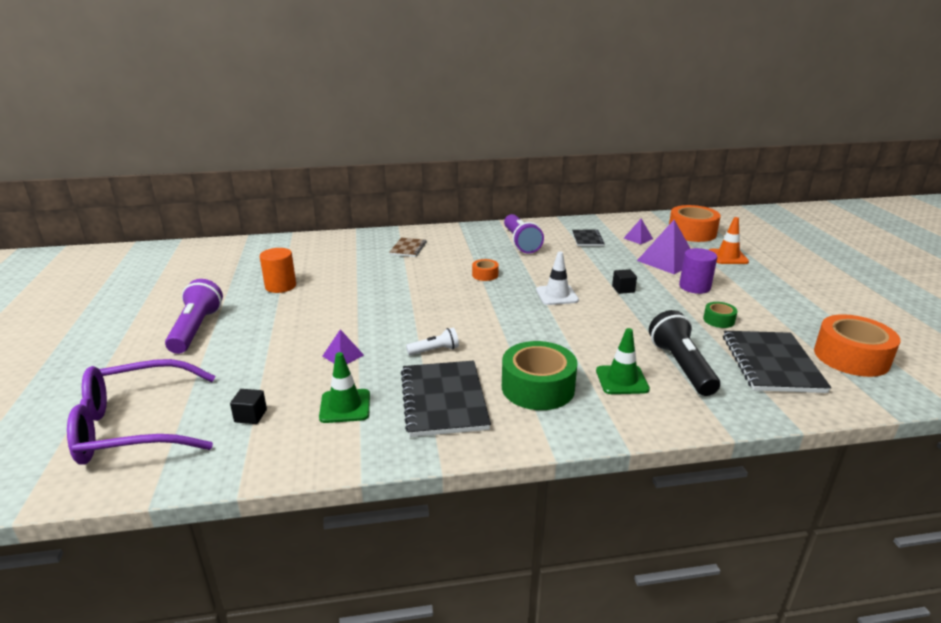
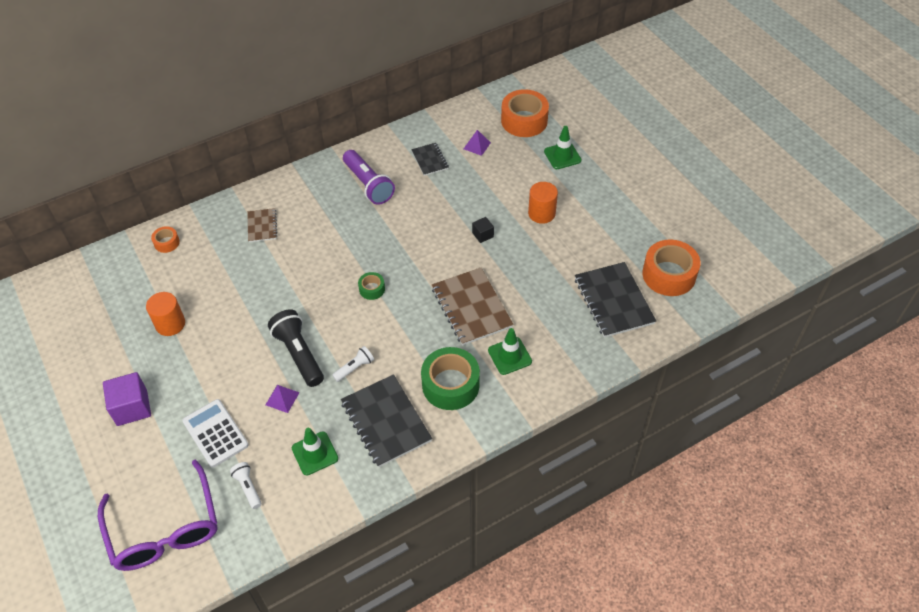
camera: 20 degrees left, 25 degrees up
purple glasses [67,359,216,465] -> purple glasses turned 75 degrees counterclockwise [98,460,217,571]
purple flashlight [165,279,223,354] -> purple cube [103,372,151,426]
black cube [230,389,267,424] -> white flashlight [230,462,262,509]
orange tape [472,259,499,281] -> orange tape moved to [151,226,180,253]
white traffic cone [536,251,579,305] -> none
purple pyramid [637,220,691,274] -> none
black flashlight [649,310,720,396] -> black flashlight moved to [268,309,324,387]
purple cylinder [679,248,717,294] -> orange cylinder [528,182,558,224]
green tape [703,302,737,328] -> green tape moved to [358,272,385,300]
orange traffic cone [709,217,749,264] -> green traffic cone [544,126,582,169]
none -> white calculator [182,399,249,468]
none -> brown notebook [432,268,514,346]

